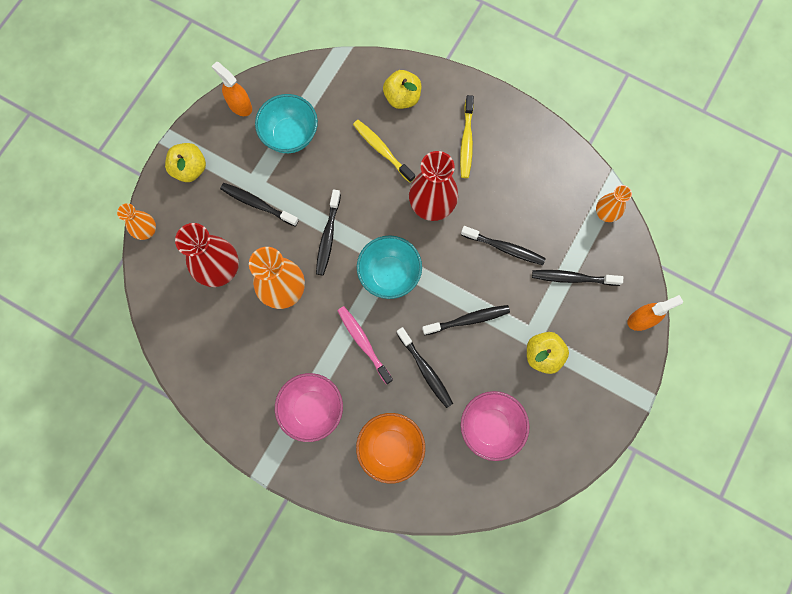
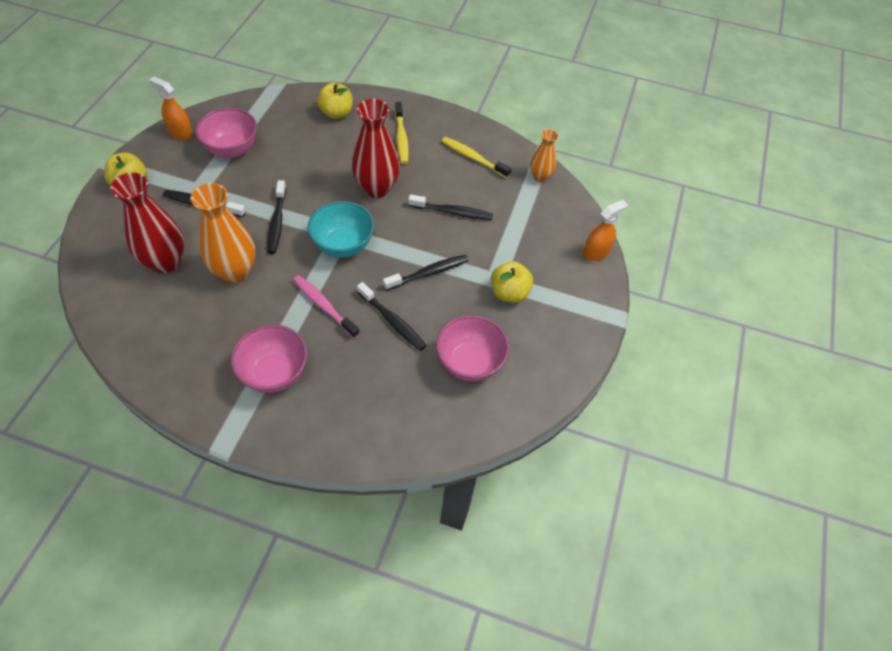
camera: 15 degrees left, 20 degrees down
orange vase [117,203,156,240] -> none
turquoise bowl [255,94,318,153] -> pink bowl [195,108,257,158]
yellow toothbrush [353,120,415,183] -> yellow toothbrush moved to [442,137,511,178]
orange bowl [356,413,425,484] -> none
black toothbrush [532,270,623,286] -> none

